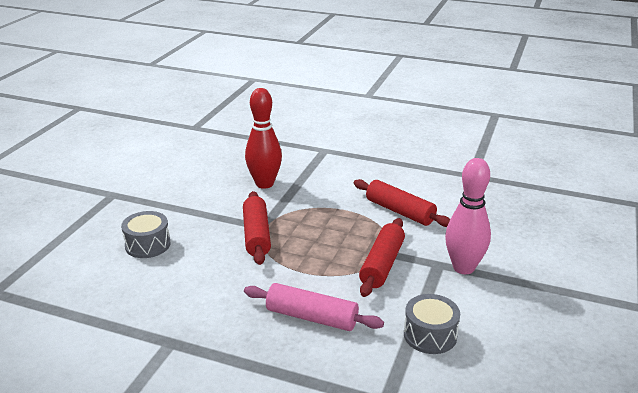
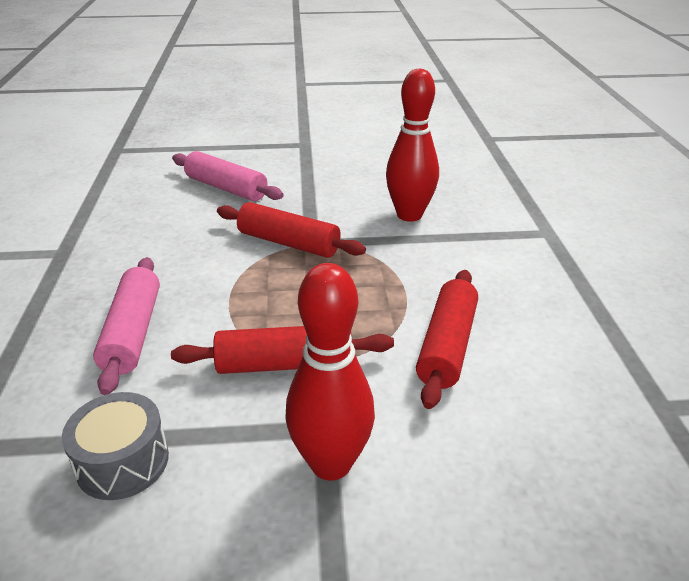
camera: 65 degrees right, 5 degrees up
grey drum [121,211,170,258] -> pink rolling pin [172,151,284,201]
red rolling pin [243,191,271,265] -> red rolling pin turned 60 degrees clockwise [217,202,366,258]
pink bowling pin [445,158,491,274] -> red bowling pin [285,263,375,480]

